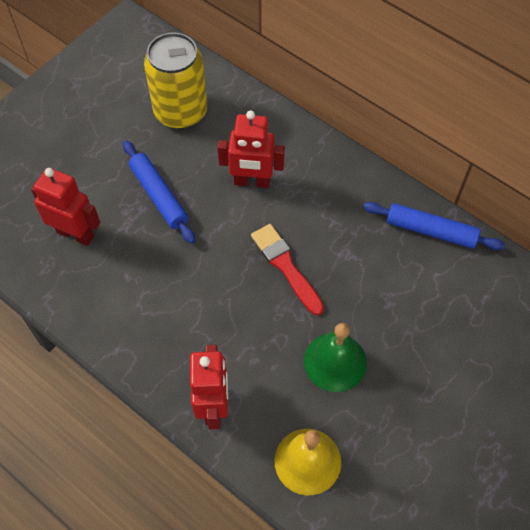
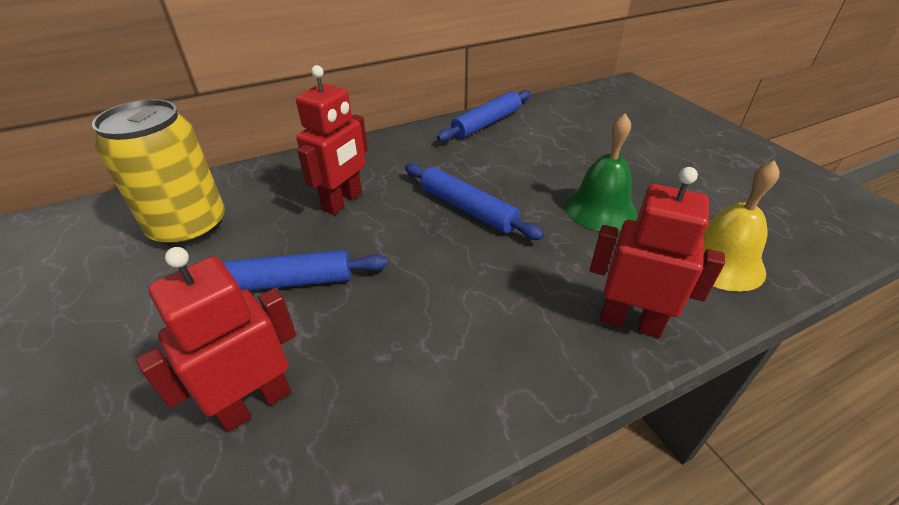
camera: 65 degrees left, 20 degrees down
red brush [251,224,324,316] -> blue rolling pin [405,163,544,240]

